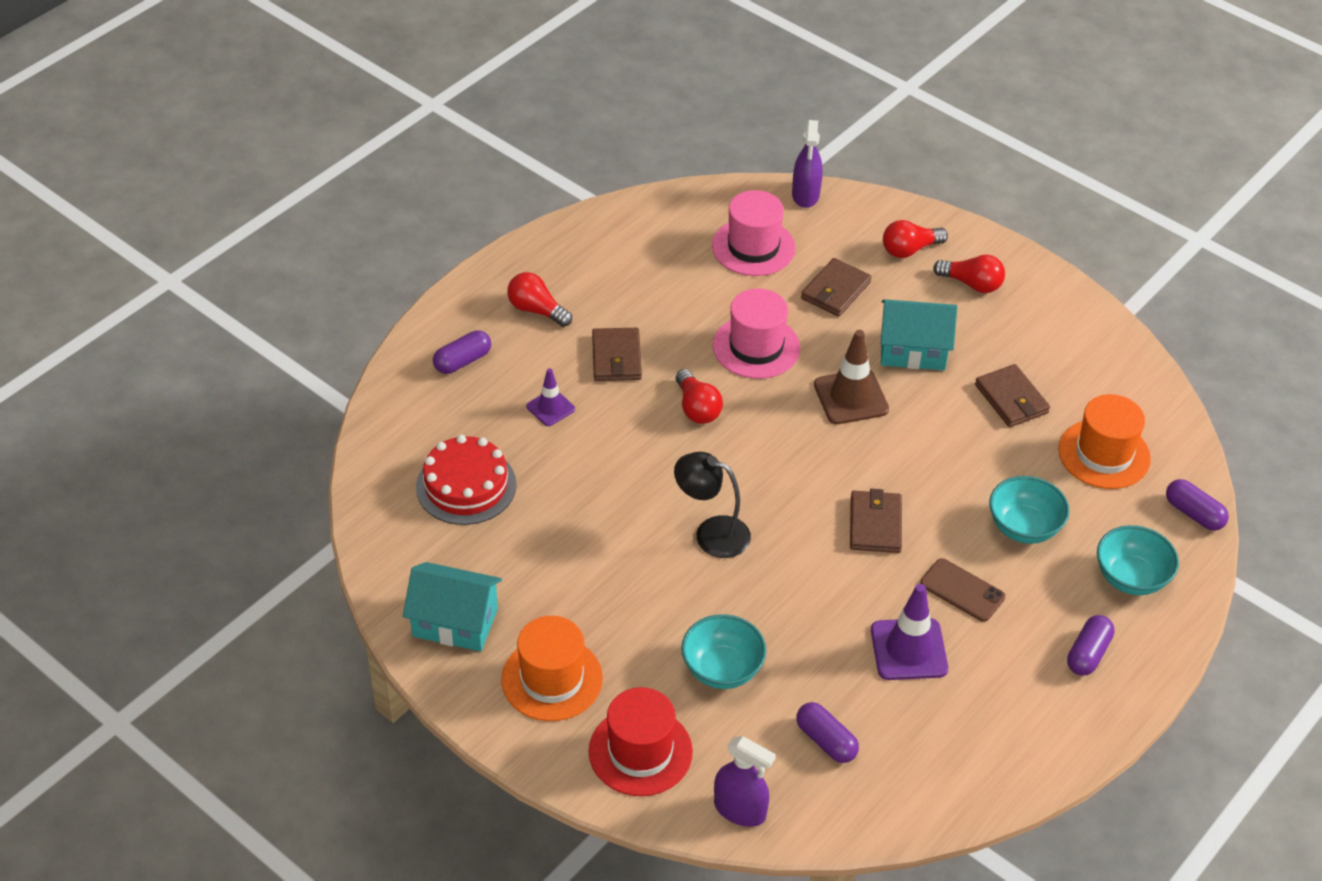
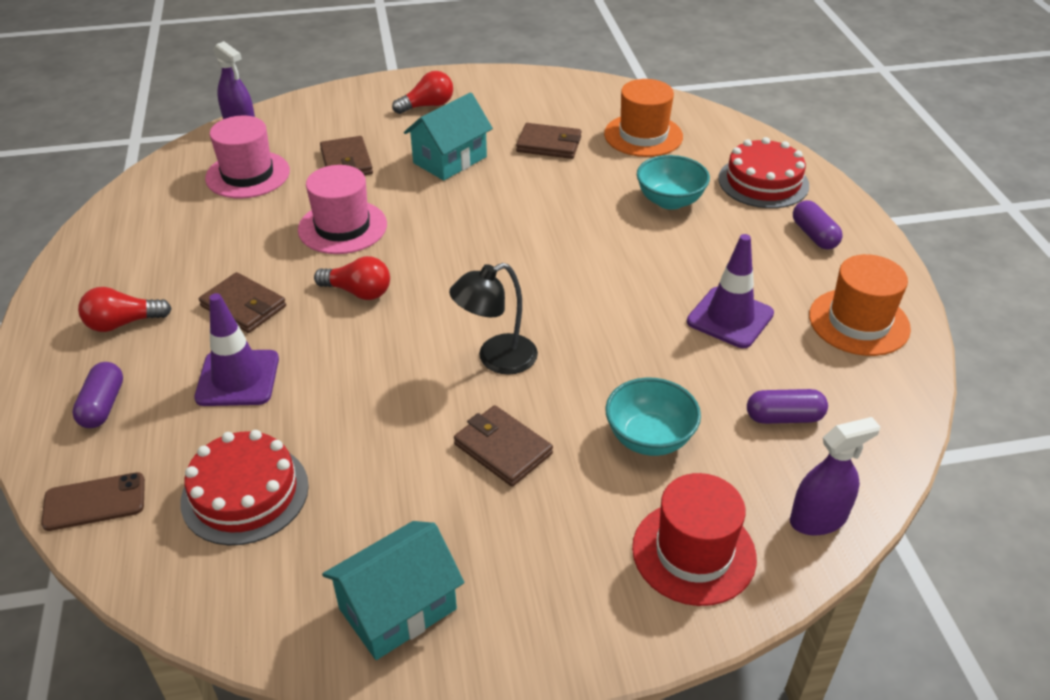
camera: 50 degrees left, 5 degrees down
orange hat [501,616,603,721] -> orange hat moved to [809,254,911,356]
purple traffic cone [526,368,575,426] -> purple traffic cone [194,293,279,406], size x1.69
brown traffic cone [814,330,889,424] -> none
brown wallet [850,489,902,553] -> brown wallet moved to [454,405,553,487]
red light bulb [883,220,948,258] -> none
brown phone [920,558,1005,622] -> brown phone moved to [41,472,145,531]
turquoise bowl [1097,525,1179,595] -> red cake [718,137,809,208]
purple capsule [1166,479,1229,531] -> none

